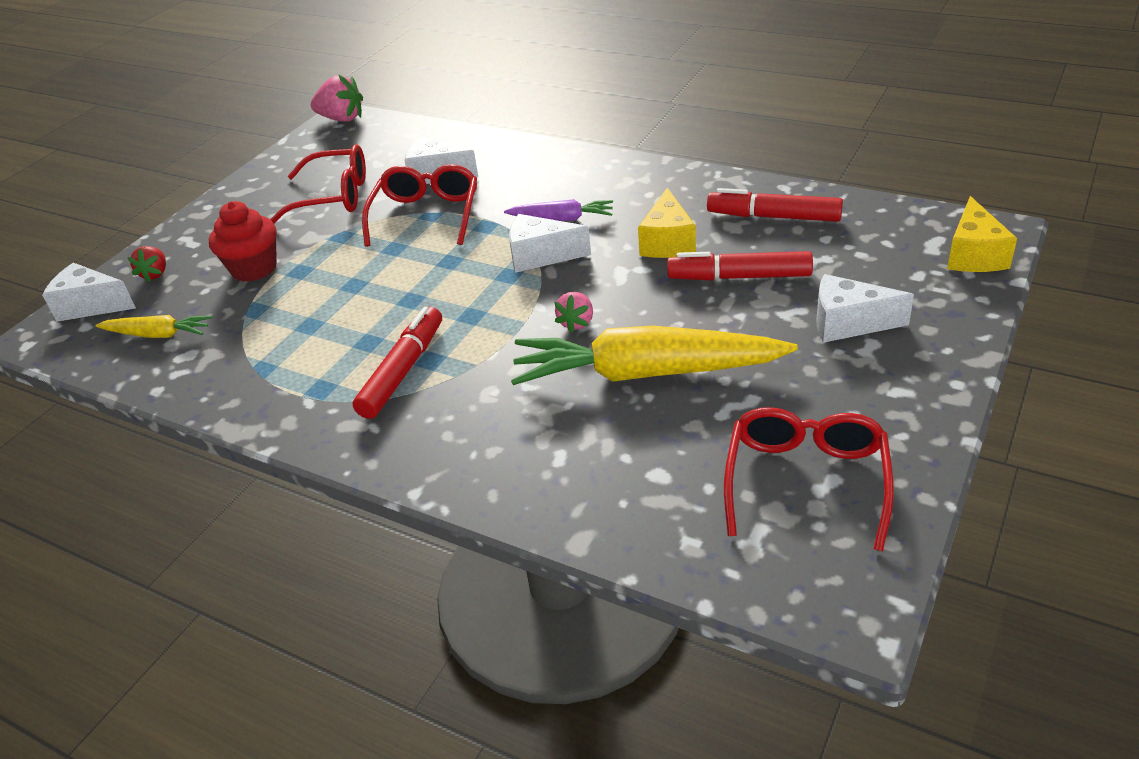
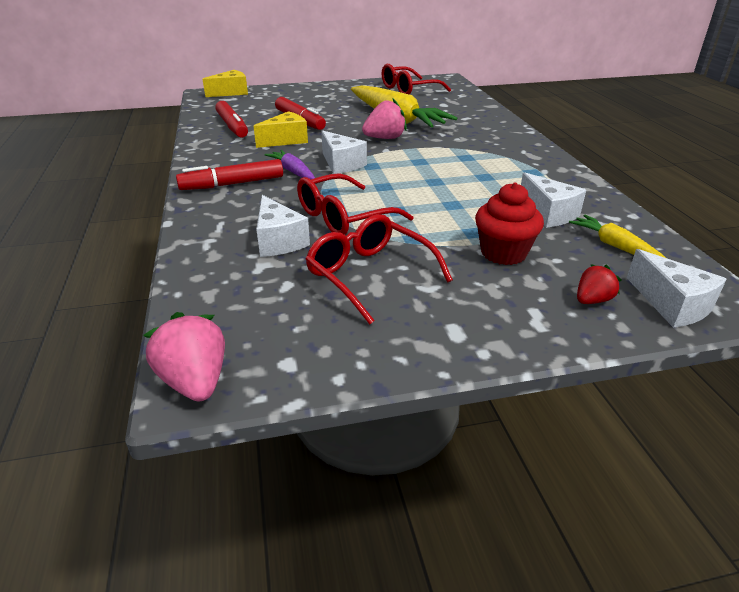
camera: 135 degrees left, 5 degrees down
red marker [353,307,442,419] -> red marker moved to [176,159,283,190]
pink strawberry [554,292,593,333] -> pink strawberry [362,99,407,139], size x1.63
white cheese [816,274,914,343] -> white cheese moved to [521,172,586,228]

